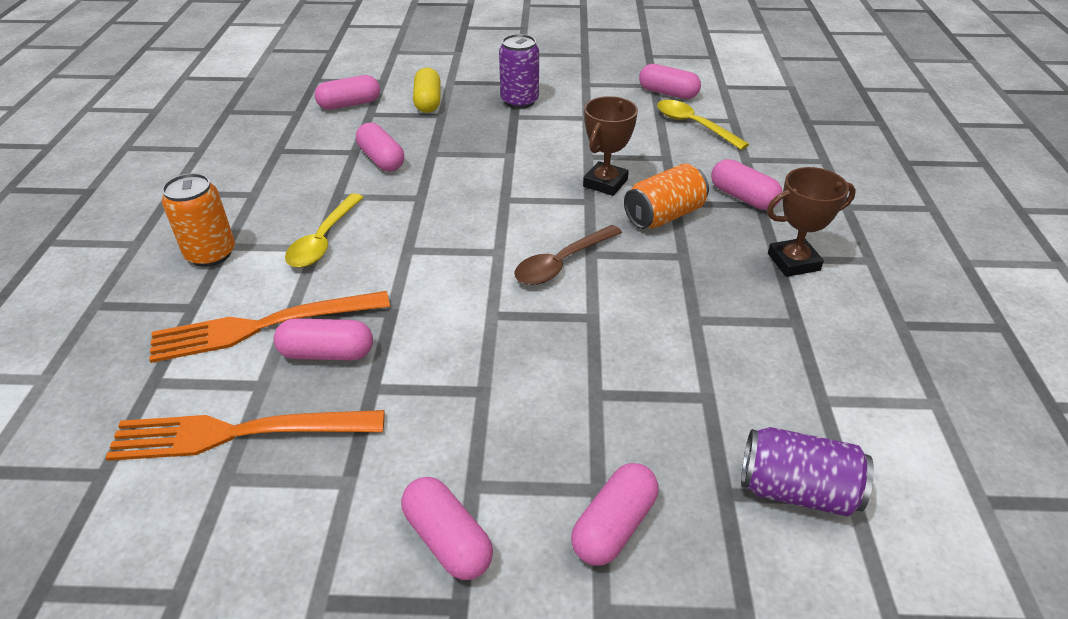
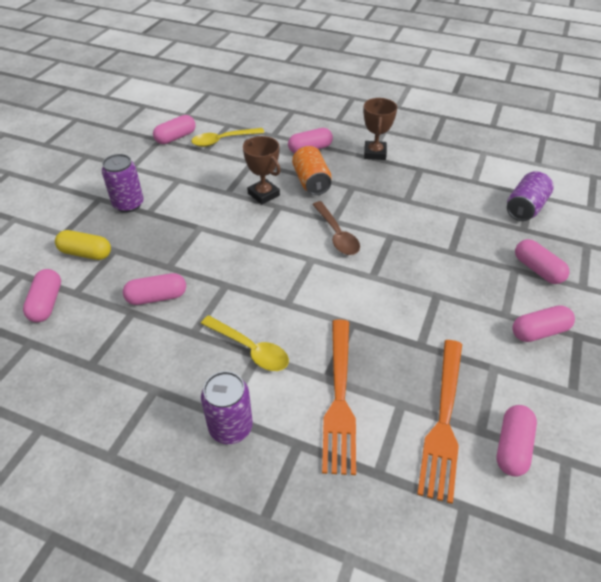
camera: 70 degrees left, 5 degrees up
orange can [162,173,235,267] -> purple can [201,371,253,444]
pink capsule [274,318,373,360] -> pink capsule moved to [496,405,537,477]

